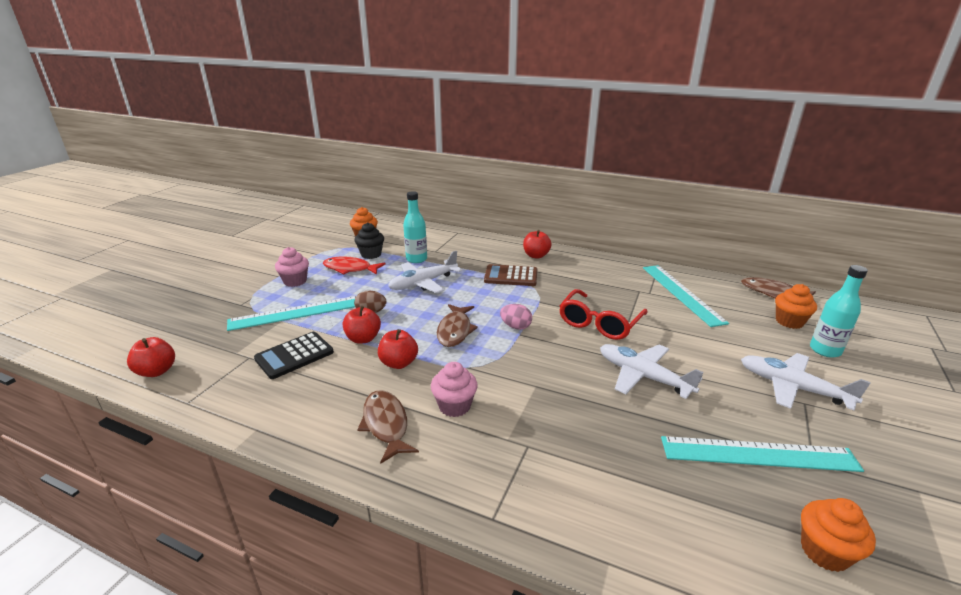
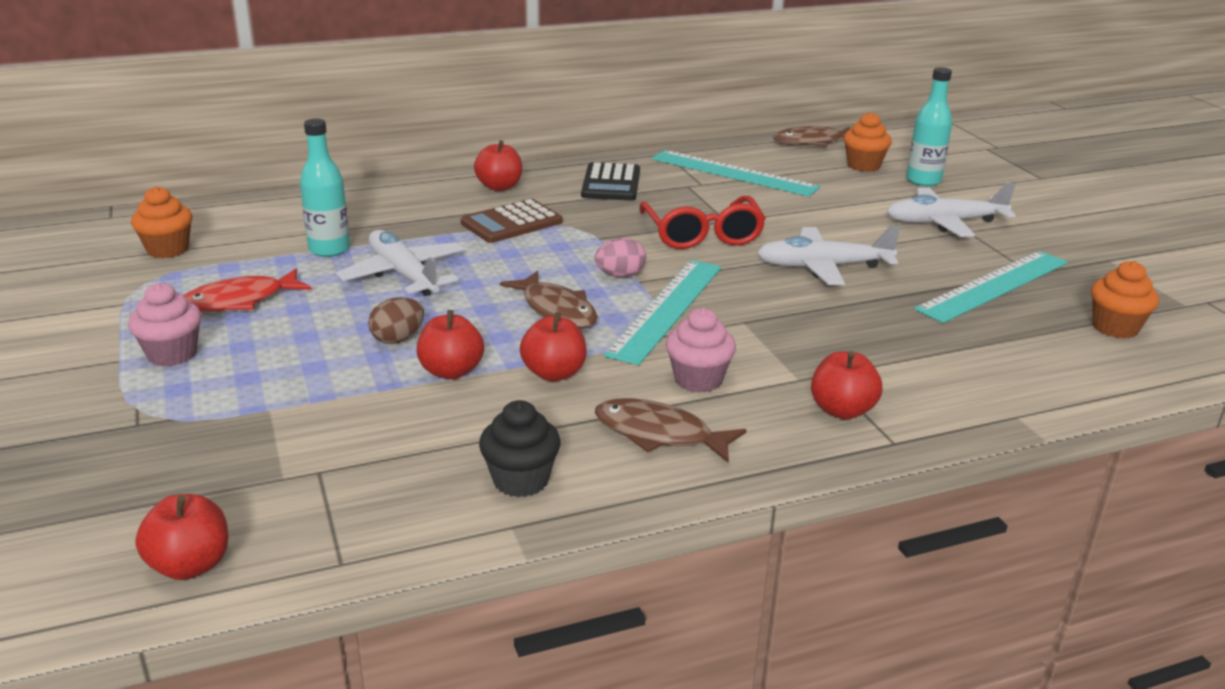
camera: 45 degrees left, 0 degrees up
turquoise ruler [227,296,356,331] -> turquoise ruler moved to [604,260,721,365]
black calculator [254,332,334,379] -> black calculator moved to [581,162,640,201]
black cupcake [355,222,384,259] -> black cupcake moved to [479,400,561,497]
white plane [388,251,462,293] -> white plane turned 135 degrees clockwise [336,230,464,296]
none -> red apple [811,351,882,419]

